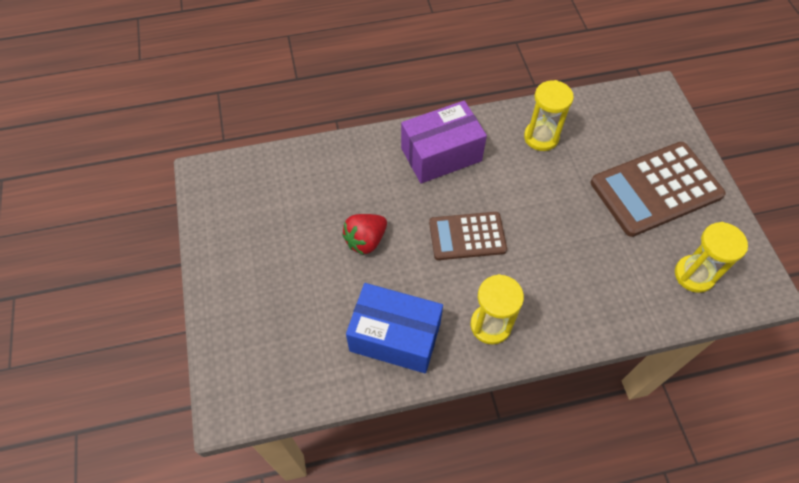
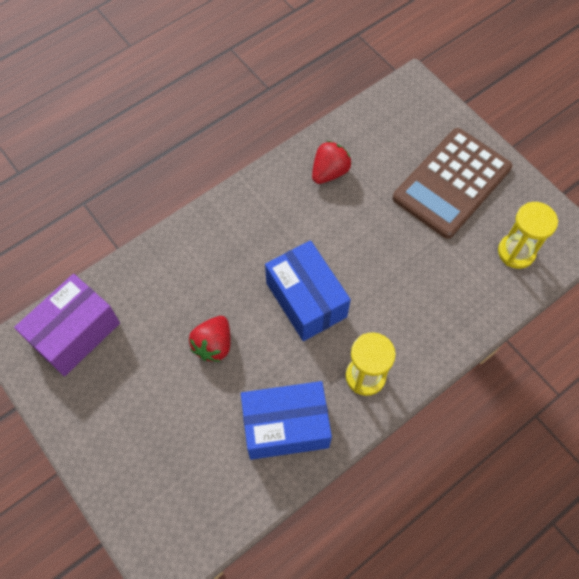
camera: 25 degrees left, 5 degrees up
purple box [401,101,487,183] -> purple box moved to [14,274,120,376]
brown calculator [429,212,507,260] -> blue box [265,240,351,341]
yellow hourglass [524,80,574,151] -> red strawberry [312,141,352,184]

